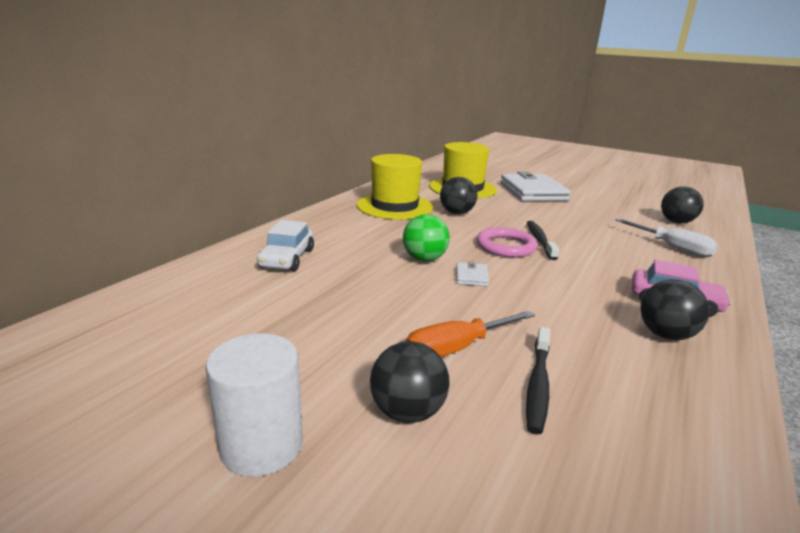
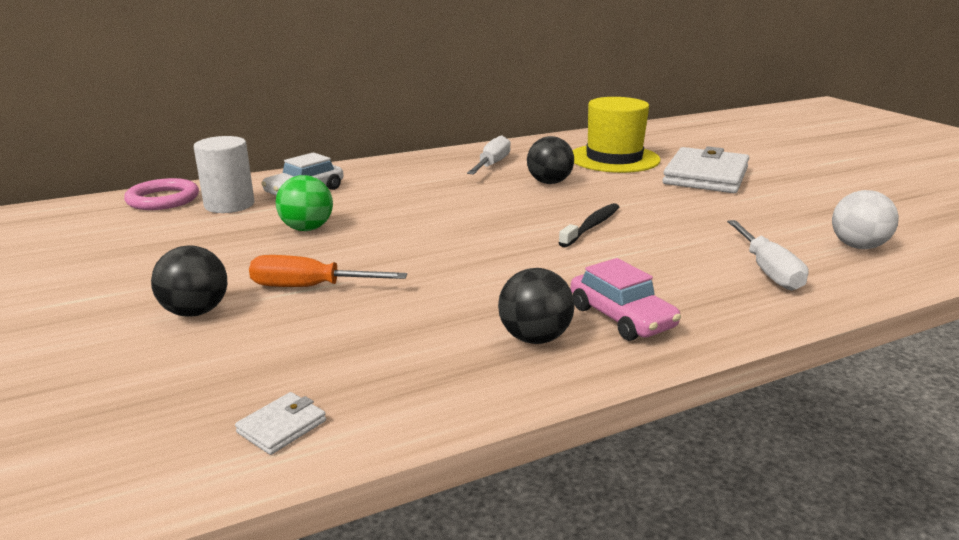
camera: 35 degrees right, 0 degrees up
white cylinder [206,333,303,477] -> white cylinder moved to [194,136,255,213]
yellow hat [357,154,433,220] -> white screwdriver [467,136,511,174]
green ball [403,214,450,261] -> green ball moved to [276,175,333,231]
white wallet [456,261,489,286] -> white wallet moved to [235,392,326,455]
pink ring [477,227,537,258] -> pink ring moved to [124,178,199,210]
black toothbrush [526,327,550,434] -> none
black ball [661,186,704,223] -> white ball [832,190,899,249]

